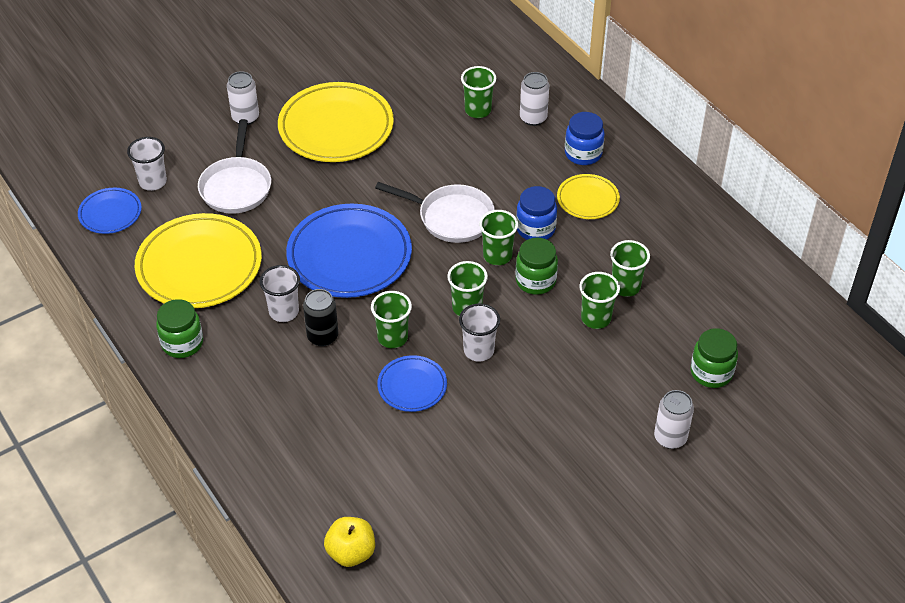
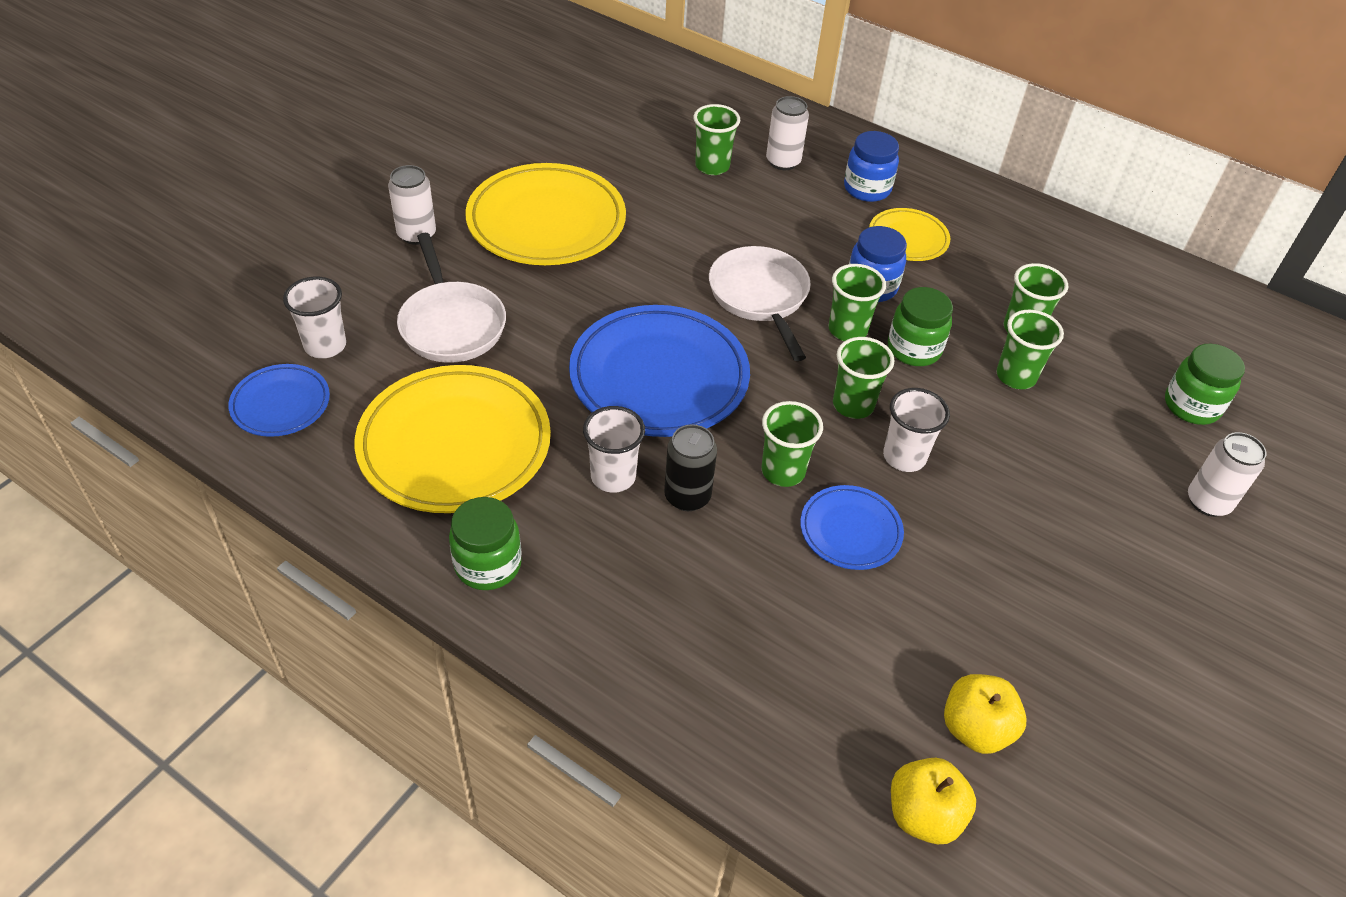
camera: 25 degrees left, 0 degrees up
white pan [375,182,495,243] -> white pan turned 105 degrees counterclockwise [709,246,811,361]
none -> yellow apple [944,674,1027,754]

